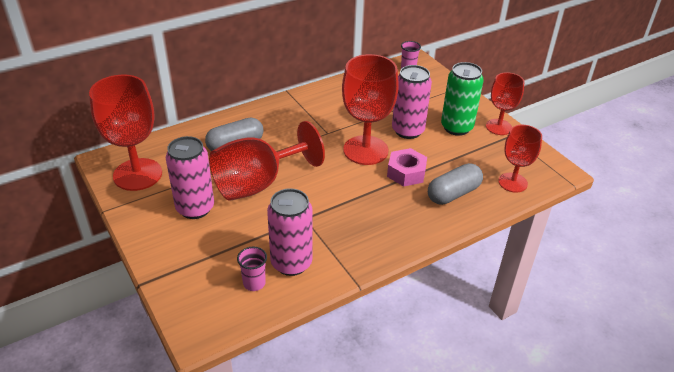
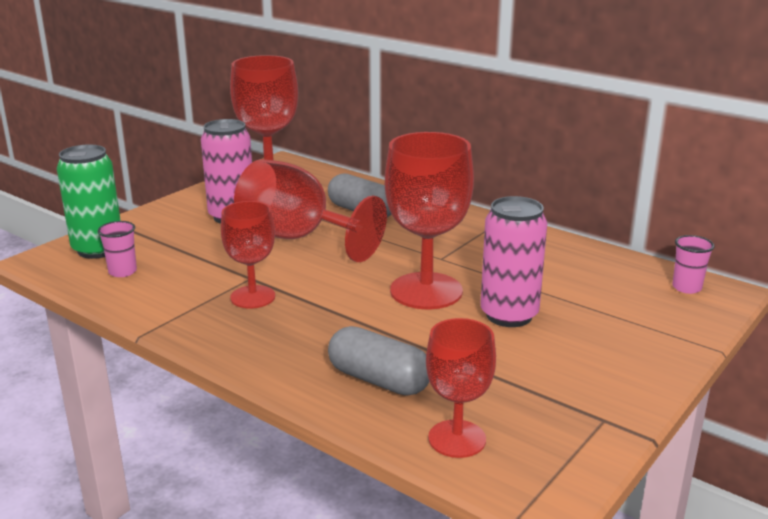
camera: 70 degrees right, 15 degrees down
pink can [267,188,313,276] -> none
pink nut [387,148,427,187] -> none
green can [441,62,484,136] -> green can moved to [57,144,121,259]
red goblet [486,72,524,135] -> red goblet moved to [221,201,275,308]

